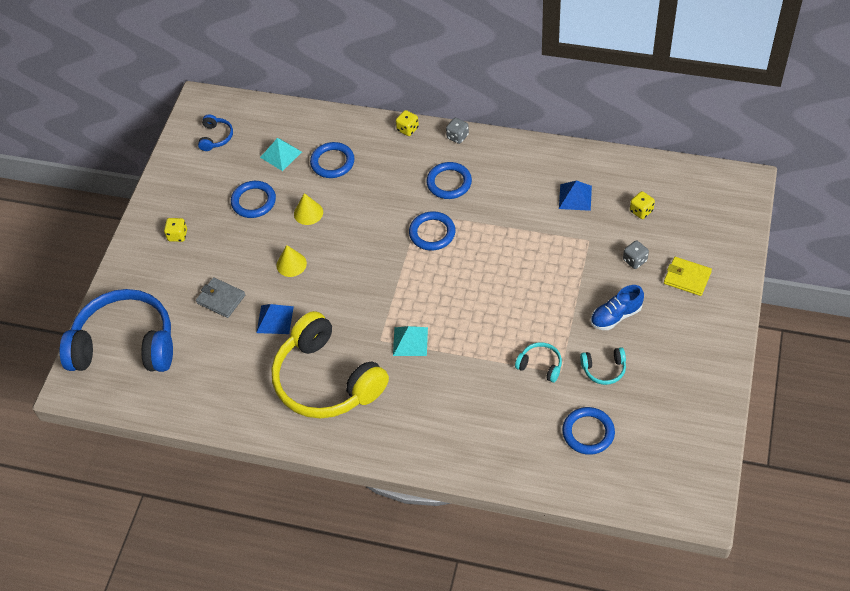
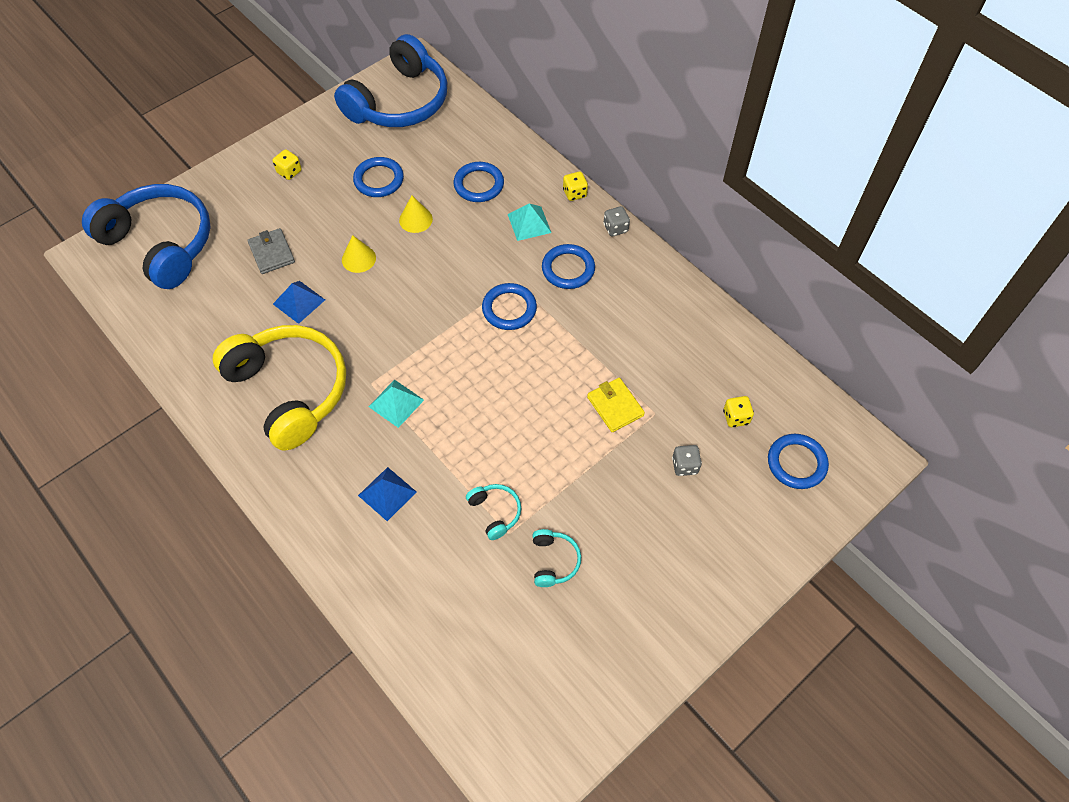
camera: 30 degrees right, 5 degrees up
blue headphones [198,114,233,151] -> blue headphones [334,34,448,127], size x2.48
turquoise pyramid [260,138,302,171] -> turquoise pyramid moved to [508,203,551,241]
yellow headphones [272,311,389,419] -> yellow headphones turned 150 degrees clockwise [213,325,346,450]
blue pyramid [559,180,592,211] -> blue pyramid moved to [358,467,417,521]
blue ring [562,407,615,455] -> blue ring moved to [768,434,829,489]
turquoise headphones [580,347,626,385] -> turquoise headphones turned 120 degrees counterclockwise [533,529,581,587]
blue shoe [591,285,644,330] -> none
yellow wallet [664,257,712,296] -> yellow wallet moved to [587,378,645,432]

